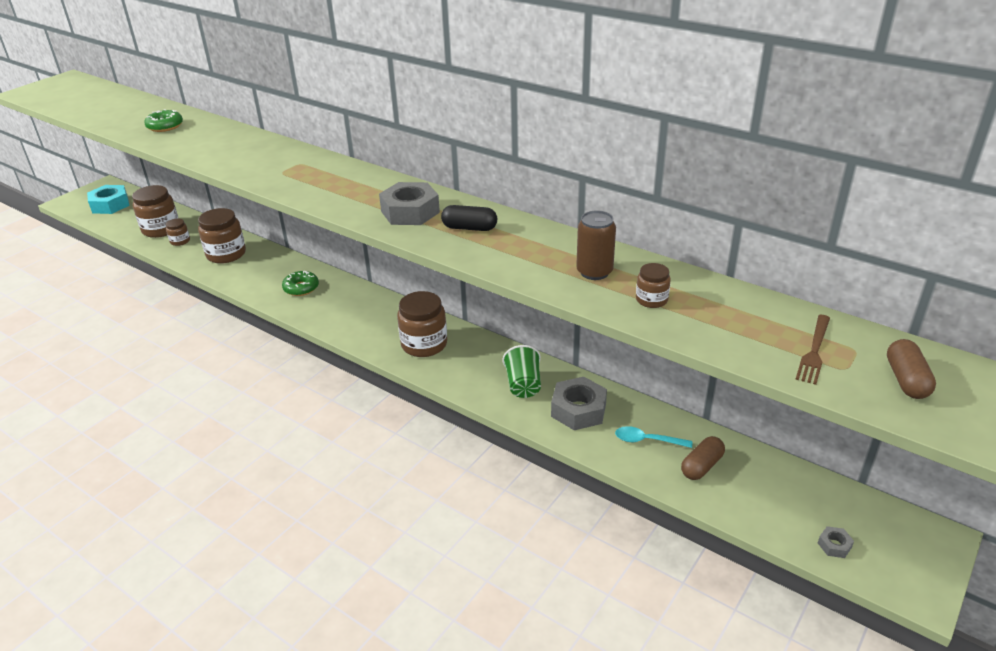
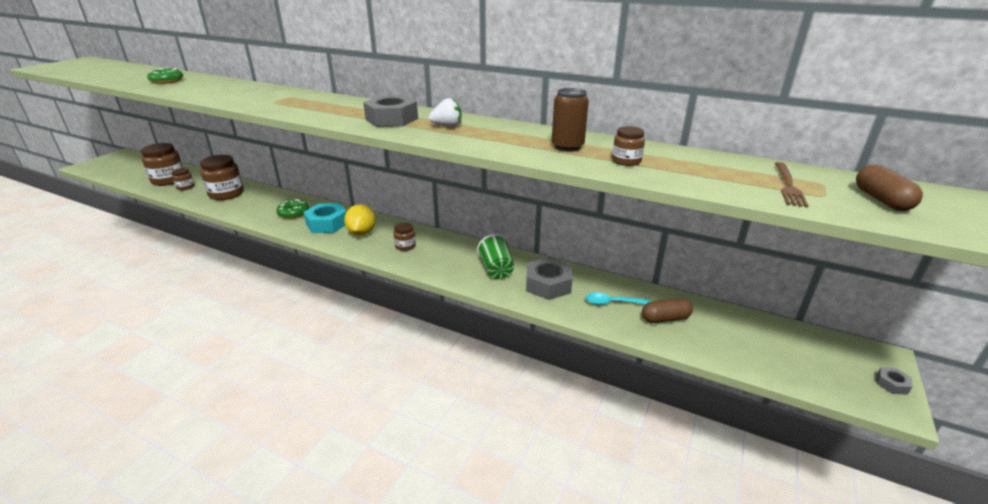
camera: 10 degrees left, 5 degrees down
turquoise nut [87,185,129,214] -> turquoise nut moved to [303,203,346,233]
brown jar [397,291,447,357] -> brown jar [394,222,416,251], size x0.51
black capsule [441,205,497,231] -> white strawberry [429,98,462,127]
brown capsule [681,436,725,480] -> brown capsule turned 45 degrees clockwise [642,298,693,323]
grey nut [818,526,854,558] -> grey nut moved to [877,367,912,395]
none -> yellow lemon [344,204,376,236]

